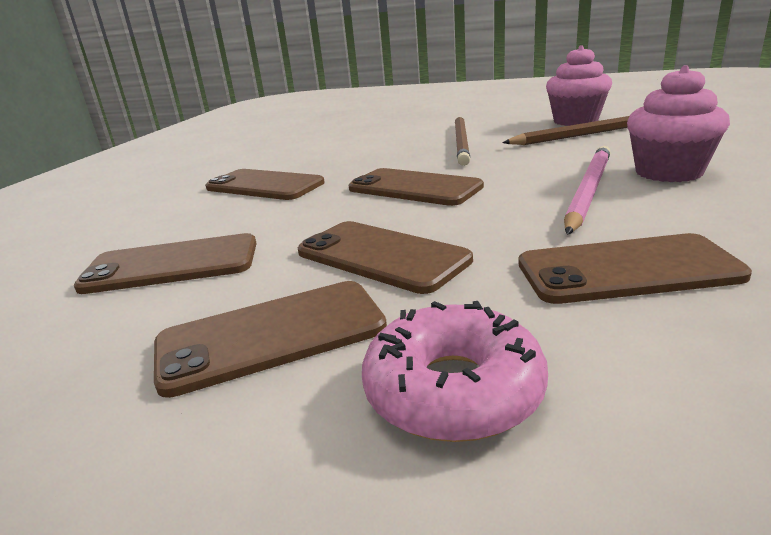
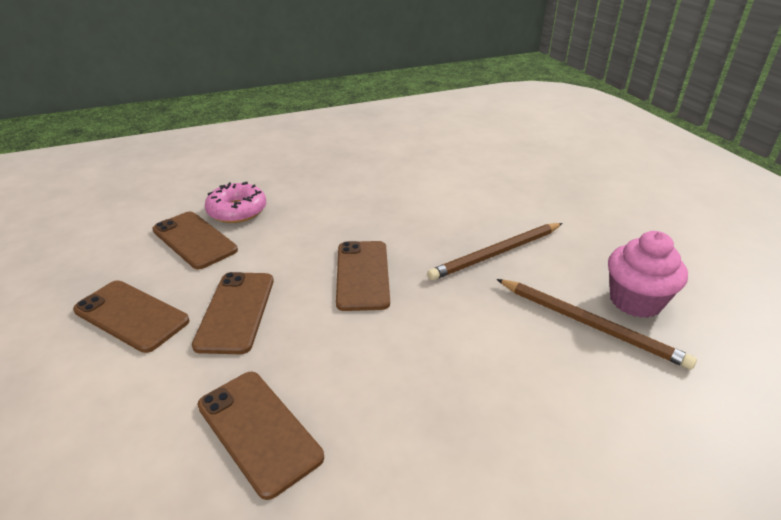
camera: 50 degrees right, 10 degrees up
brown phone [205,169,325,200] -> none
pink donut [362,301,548,442] -> pink donut moved to [205,182,266,223]
pink pencil [564,146,611,235] -> none
pink cupcake [627,65,730,182] -> none

